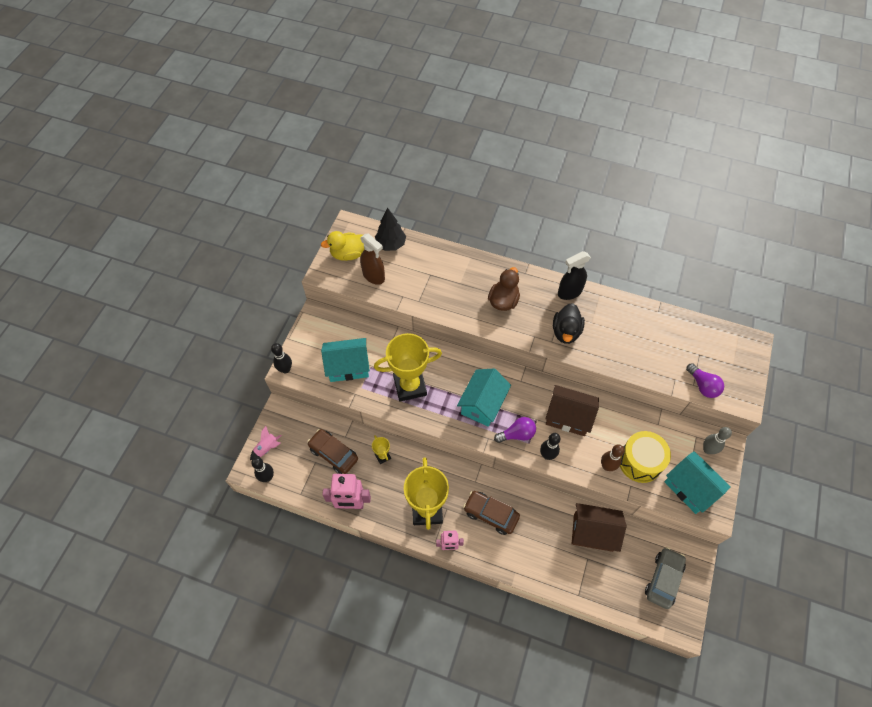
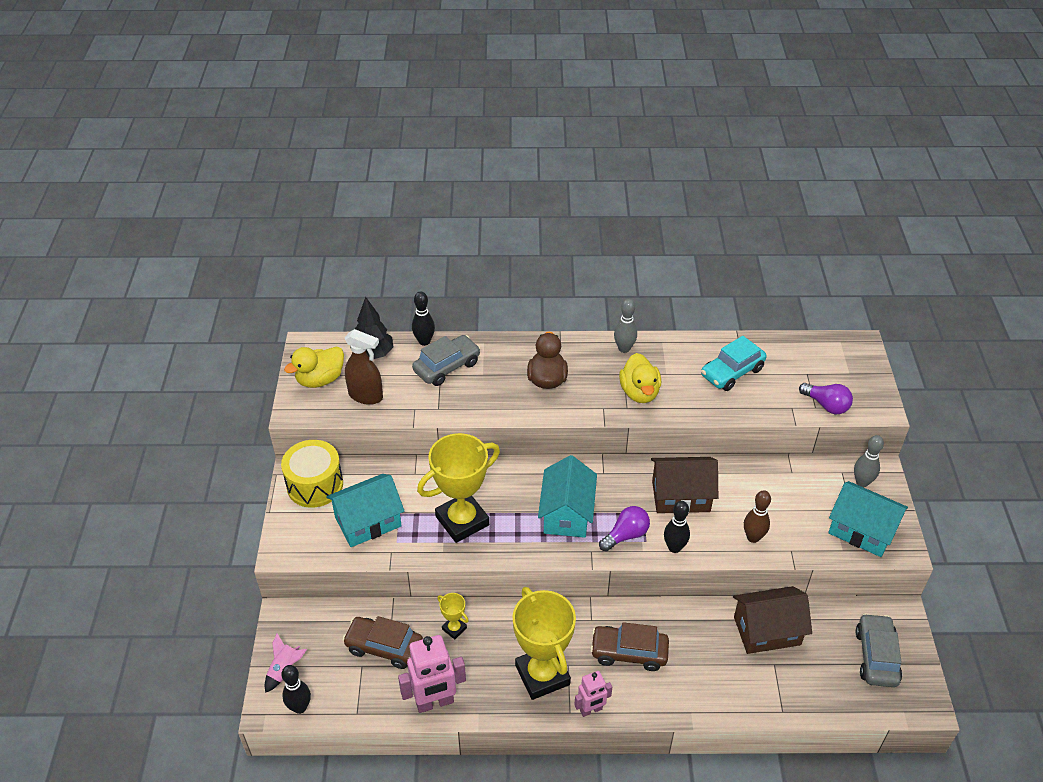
camera: 20 degrees left, 15 degrees down
black bowling pin [271,343,292,373] -> black bowling pin moved to [412,291,435,346]
black duck [553,303,585,344] -> yellow duck [619,353,661,403]
black spray bottle [558,251,591,300] -> grey bowling pin [614,299,637,353]
yellow drum [620,431,671,483] -> yellow drum moved to [281,440,343,508]
none -> grey car [412,335,481,386]
none -> turquoise car [701,336,767,391]

